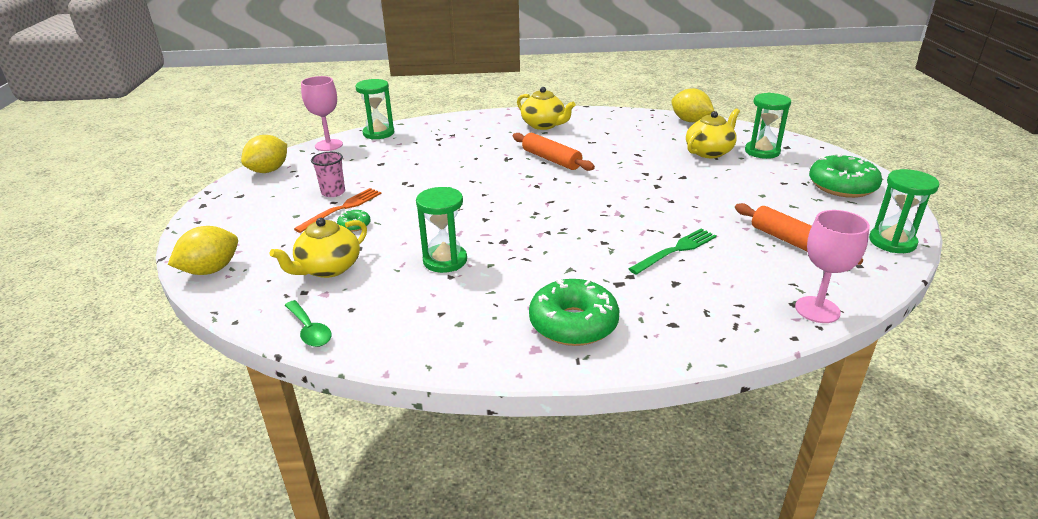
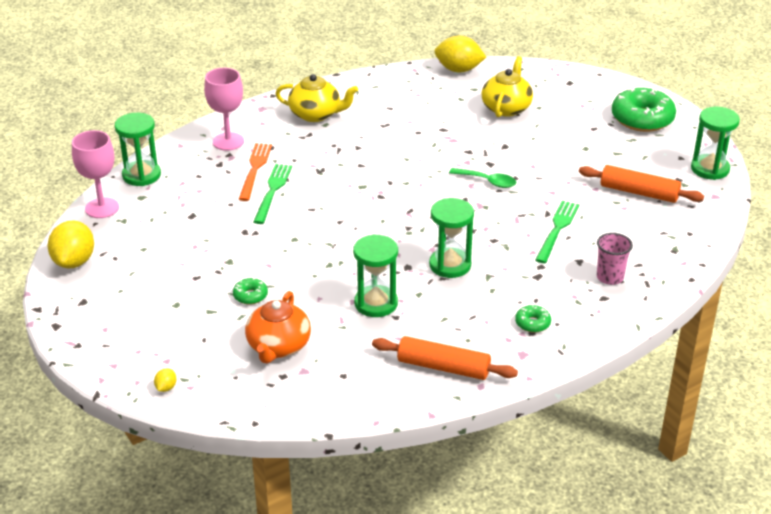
camera: 30 degrees left, 5 degrees up
yellow lemon [168,226,238,275] -> yellow lemon [154,368,177,392], size x0.43
yellow teapot [269,218,367,278] -> orange teapot [245,291,311,363]
green spoon [285,300,332,347] -> green spoon moved to [449,168,516,188]
orange fork [294,188,382,233] -> orange fork moved to [239,143,272,201]
pink cup [311,152,345,197] -> pink cup moved to [597,233,633,285]
orange rolling pin [513,133,595,171] -> orange rolling pin moved to [372,336,518,380]
green donut [529,279,619,346] -> green donut [515,305,551,333], size x0.46
green hourglass [745,93,791,159] -> green hourglass moved to [429,198,474,278]
pink goblet [795,210,870,323] -> pink goblet moved to [204,68,244,151]
none -> green fork [253,164,292,224]

